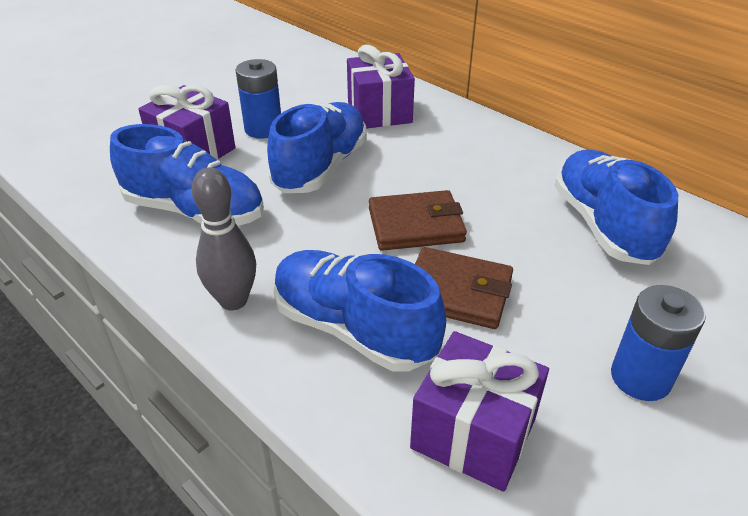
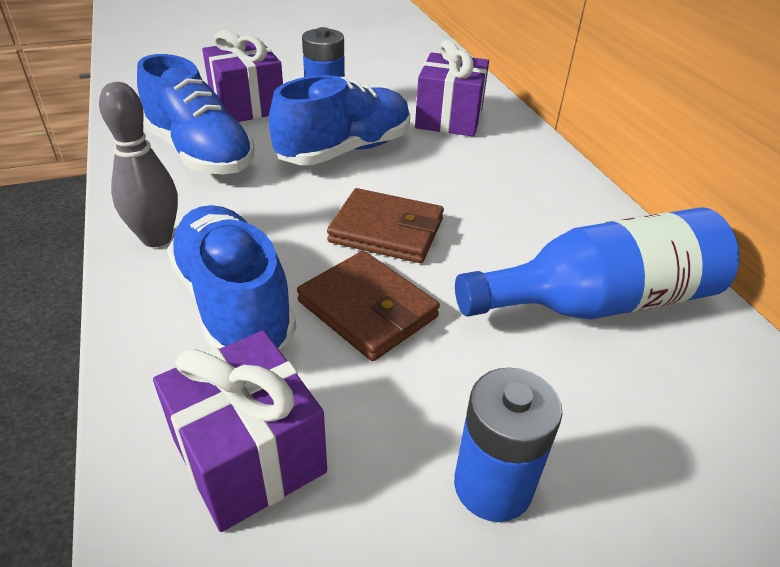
camera: 25 degrees right, 0 degrees up
blue shoe [555,150,678,265] -> blue bottle [455,207,740,320]

